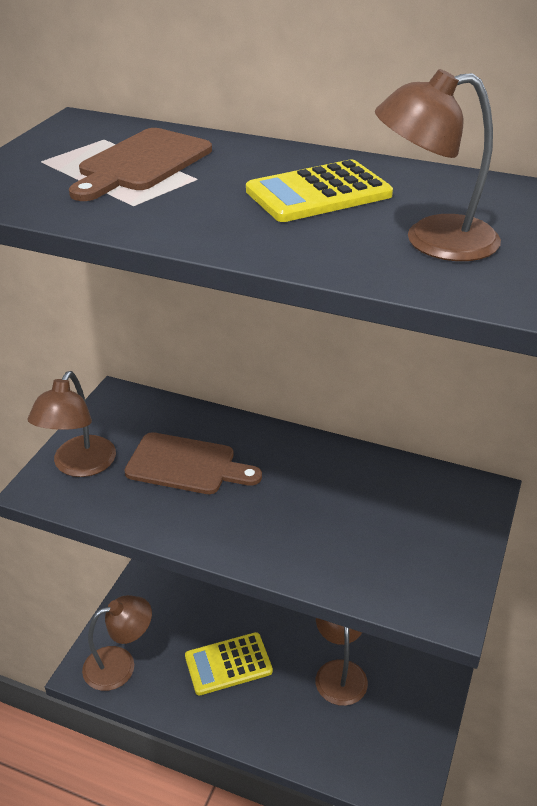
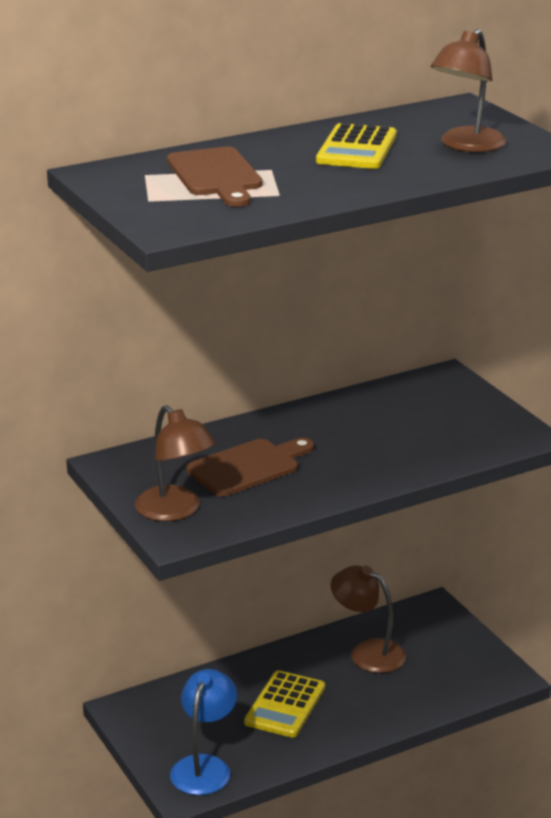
camera: 50 degrees left, 10 degrees down
brown lamp [82,595,152,691] -> blue lamp [170,669,237,795]

